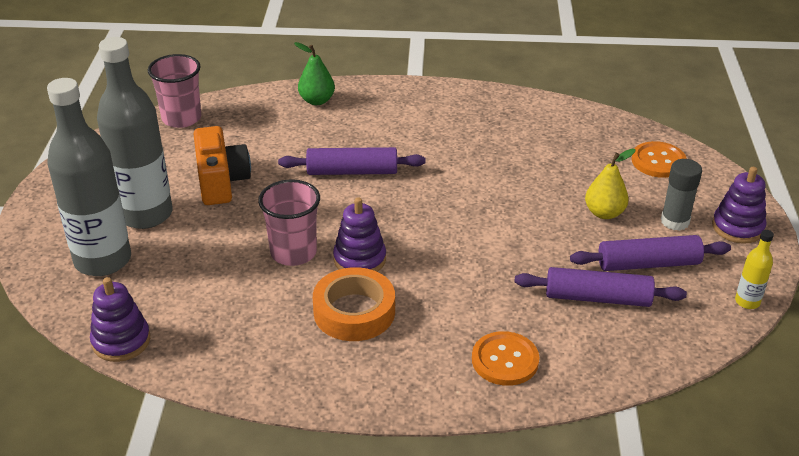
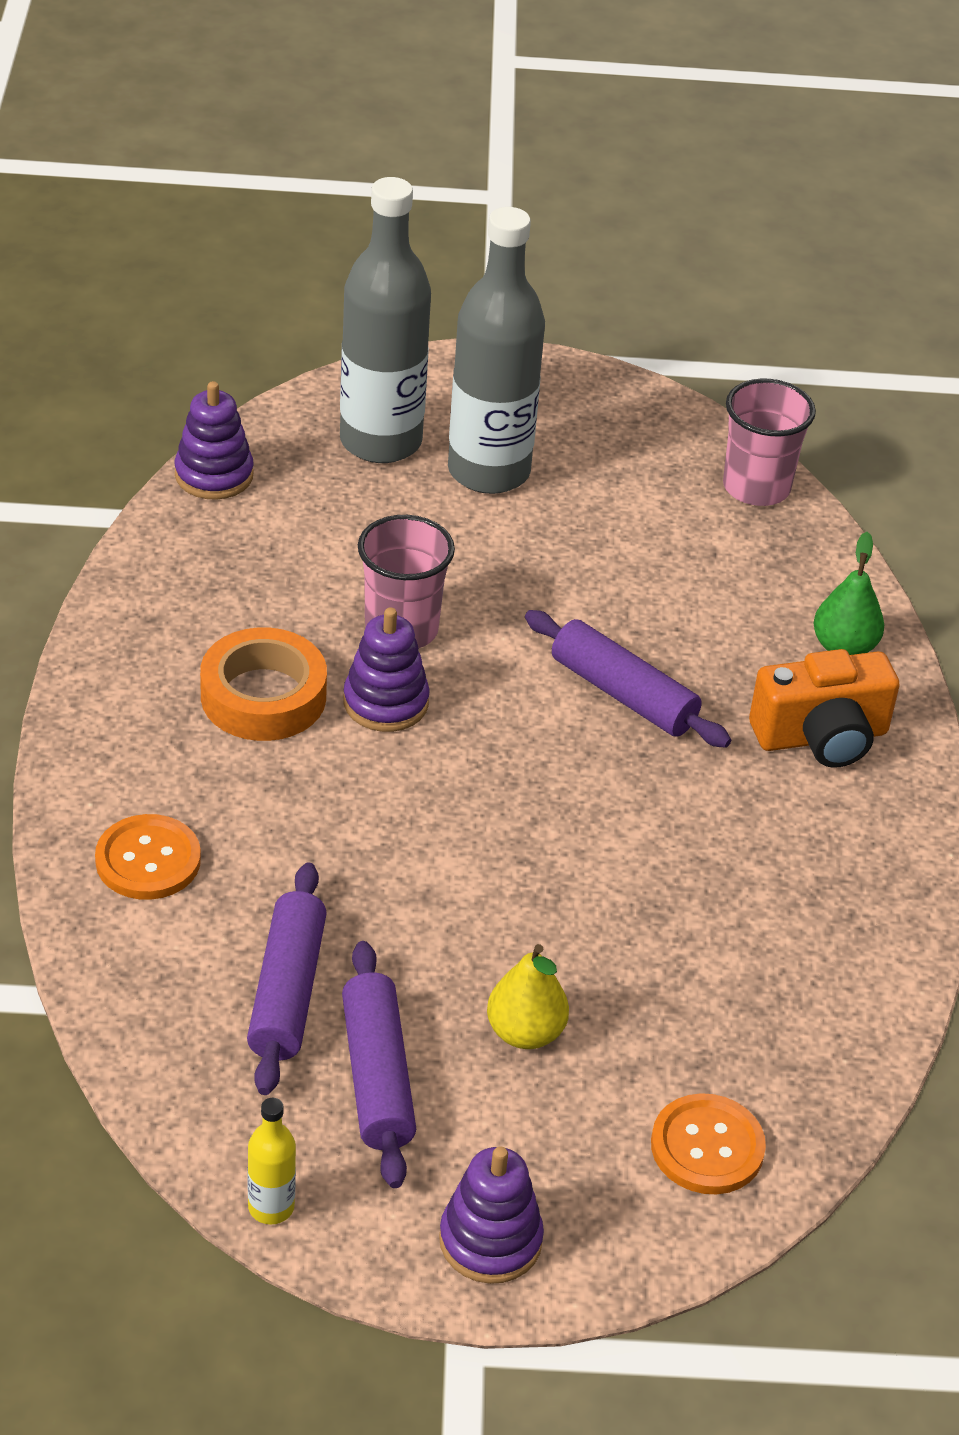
camera: 85 degrees right, 5 degrees up
orange camera [194,126,251,205] -> orange camera moved to [749,649,900,768]
purple rolling pin [278,147,425,175] -> purple rolling pin turned 45 degrees counterclockwise [525,610,731,748]
grey glue stick [661,159,702,231] -> none

